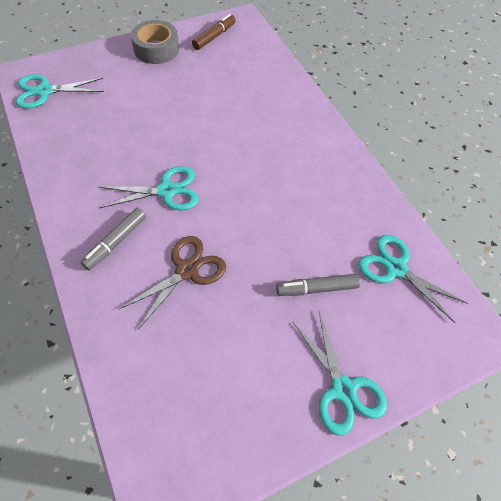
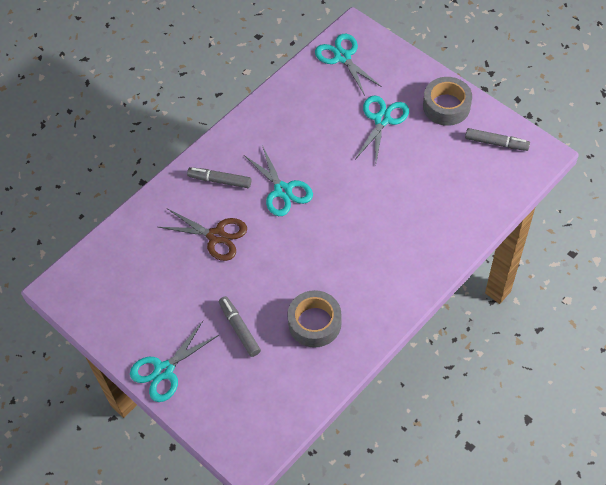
camera: 75 degrees right, 0 degrees up
brown marker [192,14,236,50] -> grey marker [465,128,530,151]
turquoise scissors [358,235,468,323] -> turquoise scissors moved to [356,96,409,162]
none -> grey tape [287,290,342,348]

